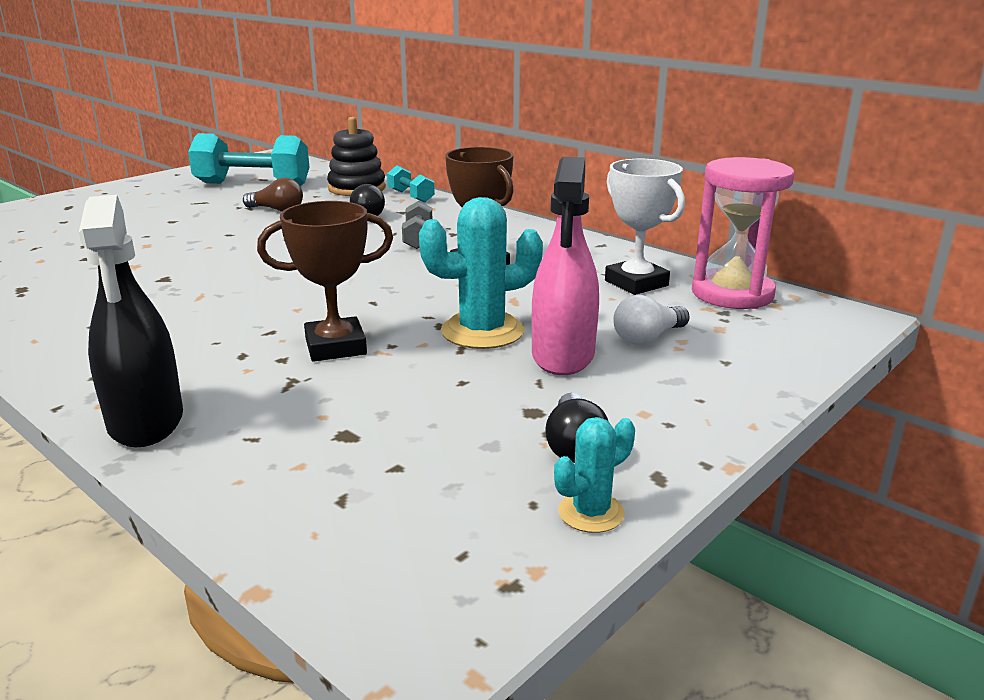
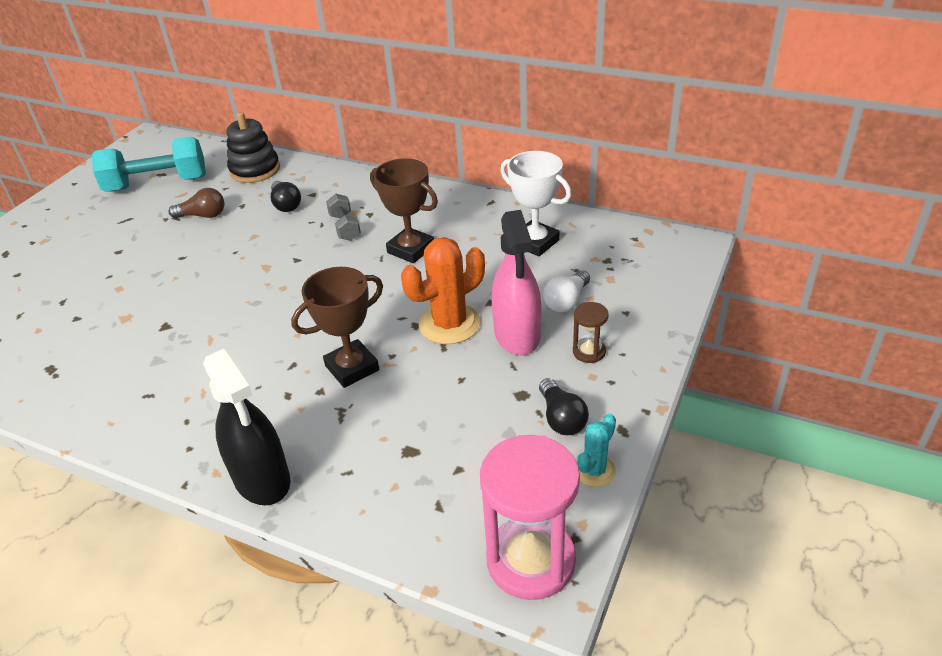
camera: 15 degrees left, 15 degrees up
turquoise dumbbell [387,165,435,203] -> none
turquoise cactus [419,197,543,349] -> orange cactus [401,237,485,344]
pink hourglass [692,157,794,309] -> pink hourglass moved to [480,435,580,600]
none -> brown hourglass [573,302,609,363]

